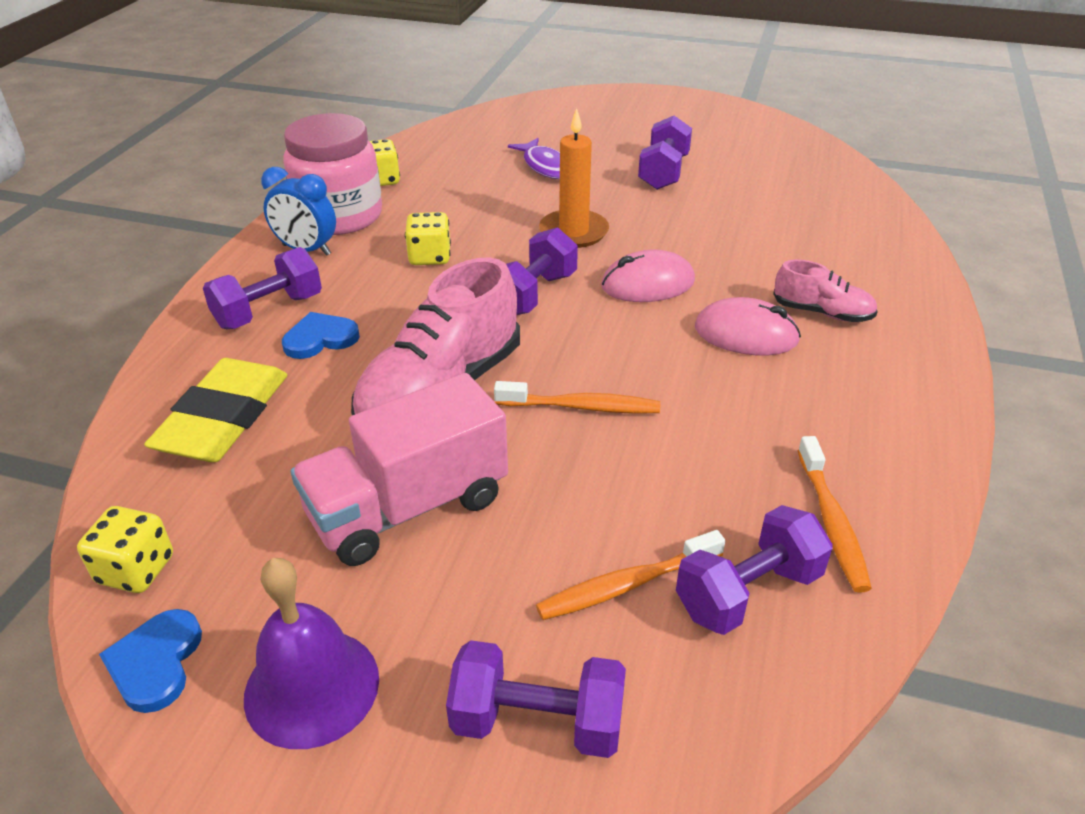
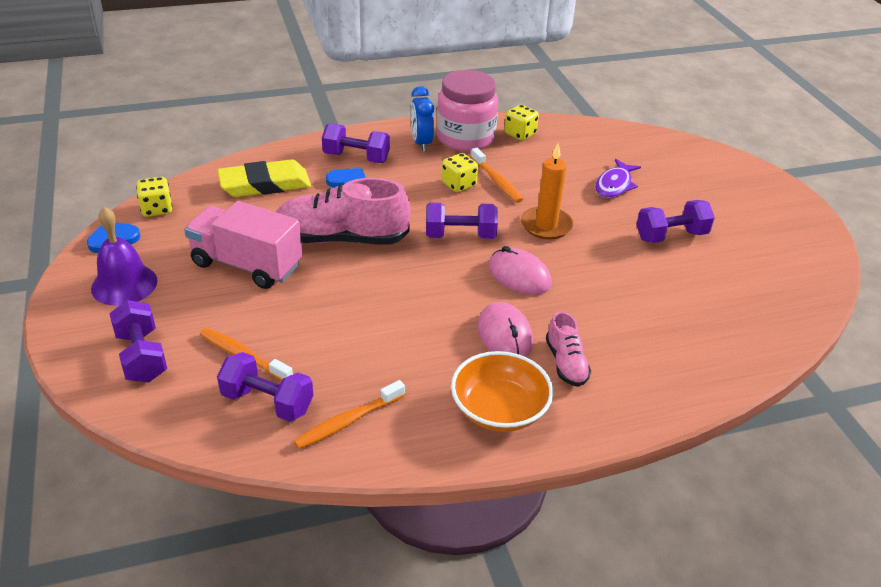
camera: 55 degrees right, 0 degrees up
orange toothbrush [494,381,660,414] -> orange toothbrush moved to [471,148,523,203]
none -> orange bowl [451,351,553,432]

